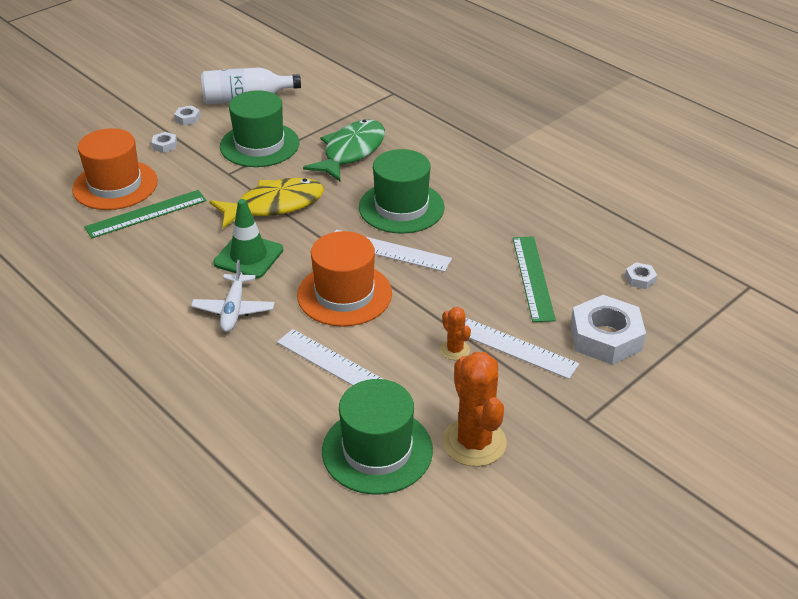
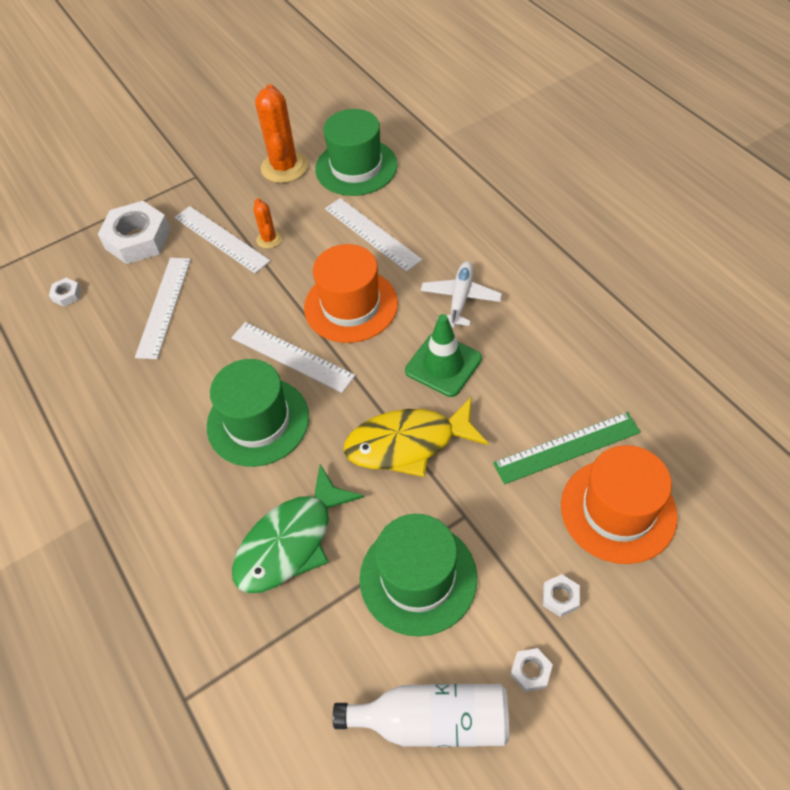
camera: 165 degrees left, 15 degrees up
green ruler [513,236,556,322] -> white ruler [135,258,191,359]

